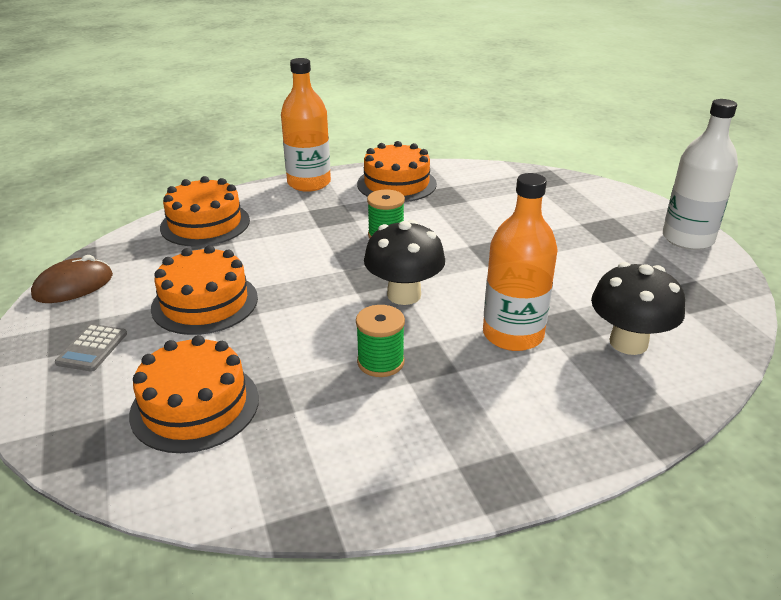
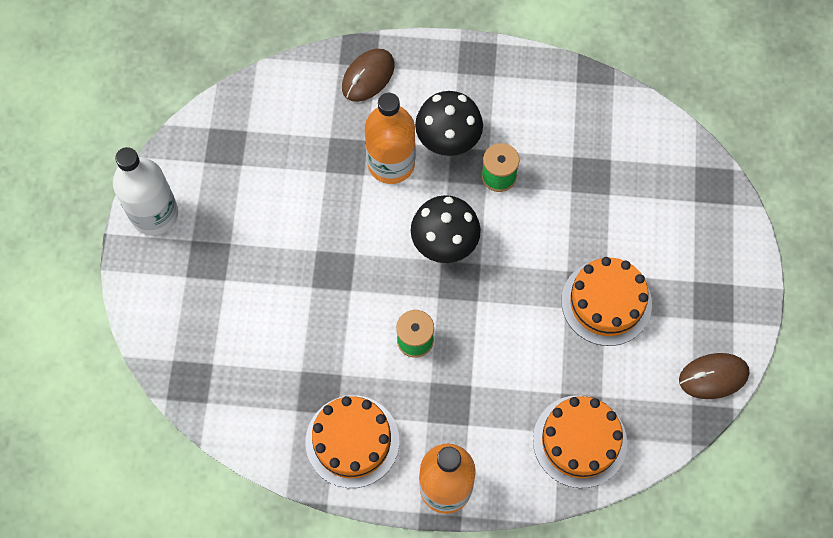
camera: 155 degrees left, 35 degrees up
grey calculator [55,324,127,372] -> none
orange cake [129,335,259,453] -> none
black mushroom [591,262,685,355] -> black mushroom moved to [415,91,483,156]
none -> brown mouse [342,49,394,102]

